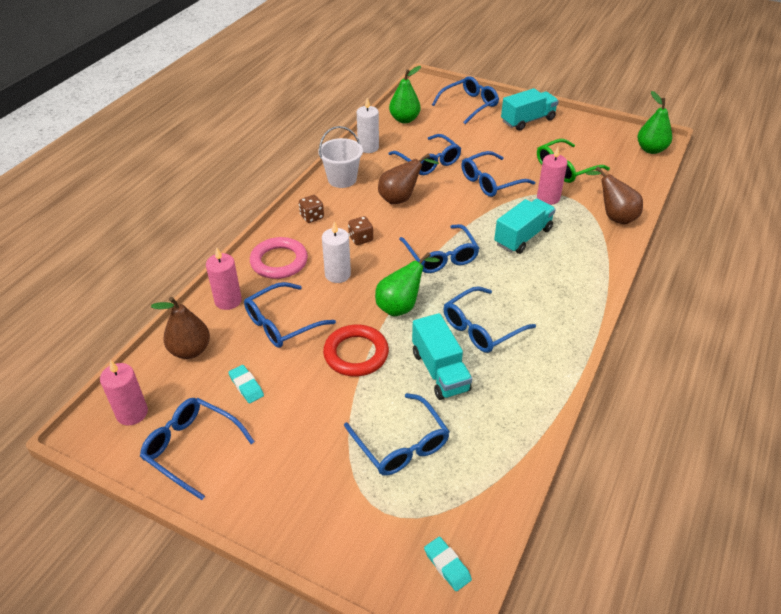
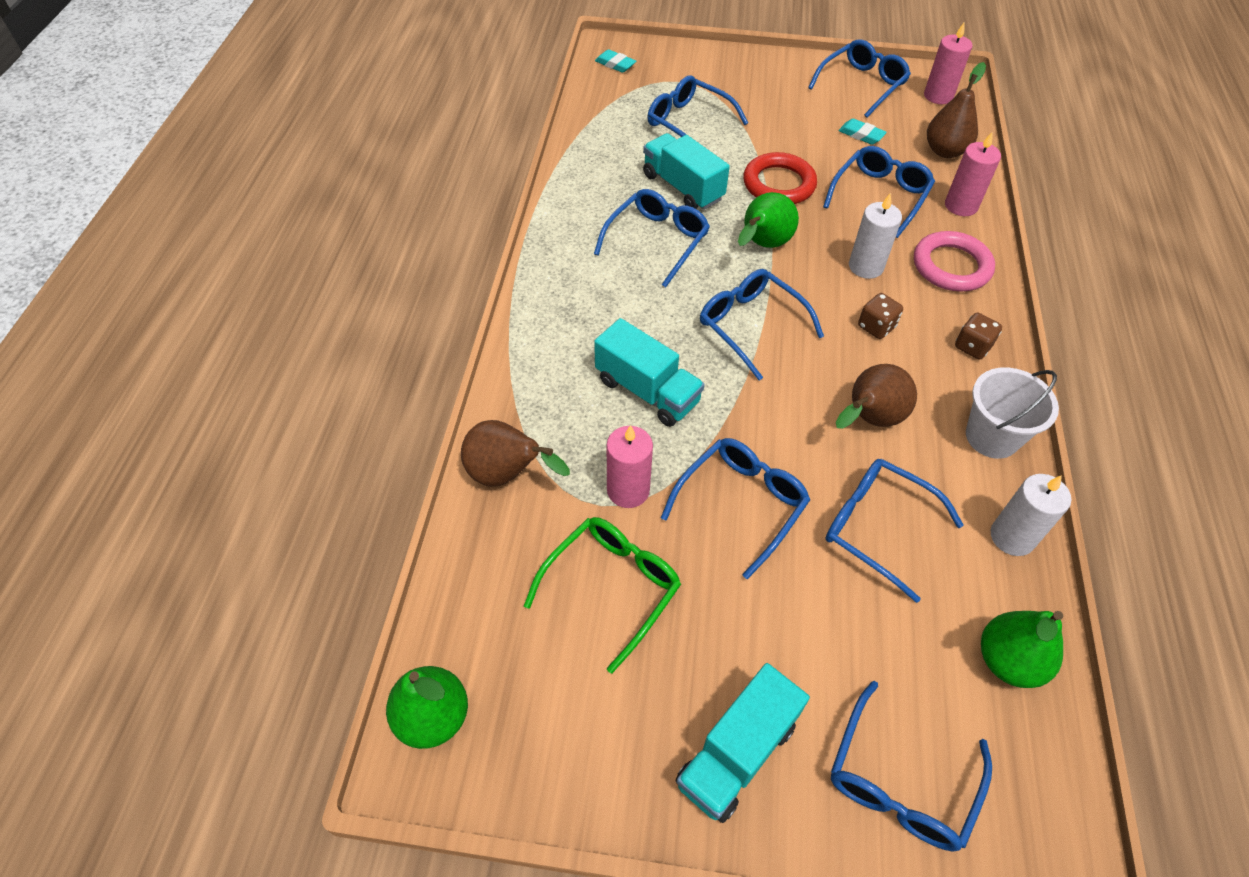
camera: 160 degrees right, 10 degrees up
blue glasses [140,398,255,500] -> blue glasses turned 60 degrees counterclockwise [808,39,911,118]
turquoise truck [494,199,556,254] -> turquoise truck turned 75 degrees counterclockwise [594,318,705,427]

